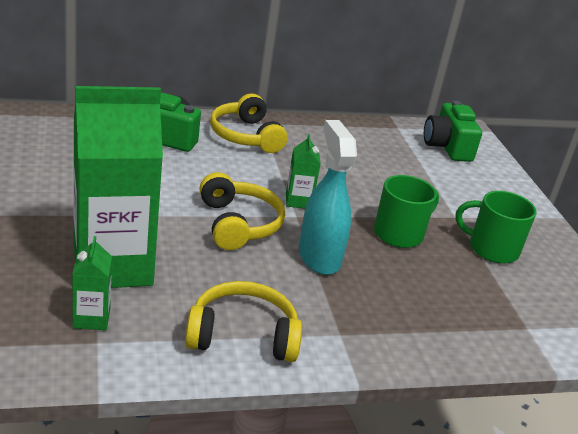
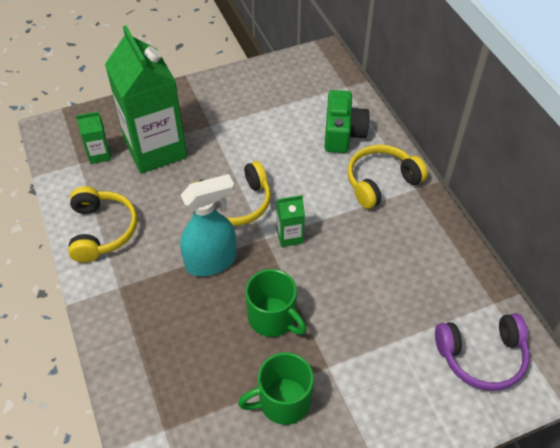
camera: 85 degrees right, 20 degrees up
green camera [424,101,482,162] -> purple headphones [435,313,530,391]
green mug [455,191,536,264] -> green mug turned 120 degrees counterclockwise [238,352,314,425]

